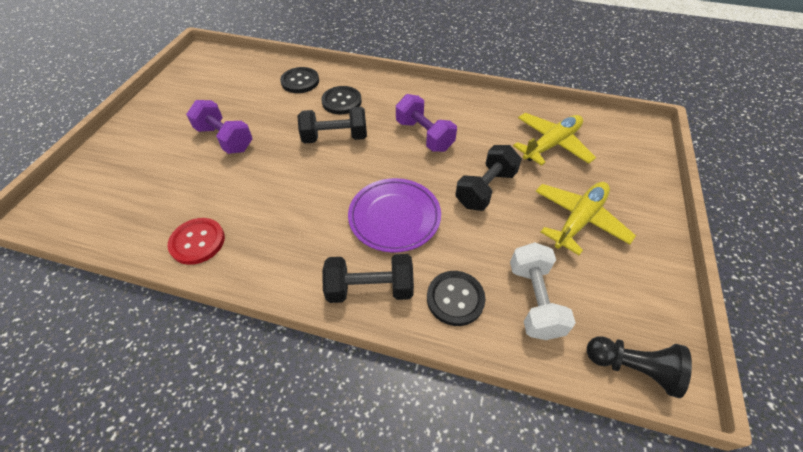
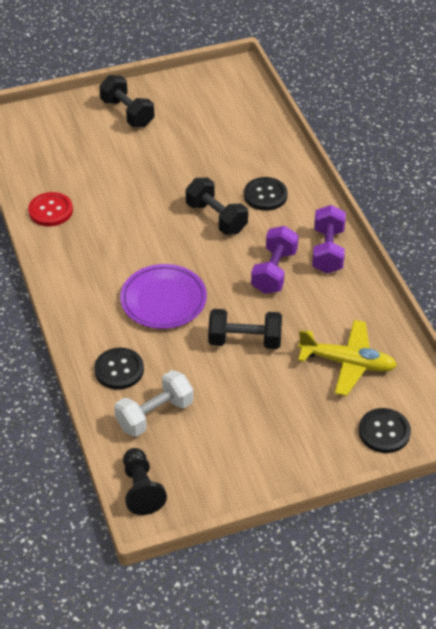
camera: 55 degrees right, 5 degrees down
purple dumbbell [186,100,253,154] -> purple dumbbell moved to [312,205,346,274]
black button [280,67,319,93] -> black button moved to [359,408,411,453]
black dumbbell [322,254,414,303] -> black dumbbell moved to [99,75,155,127]
yellow plane [536,182,636,255] -> none

